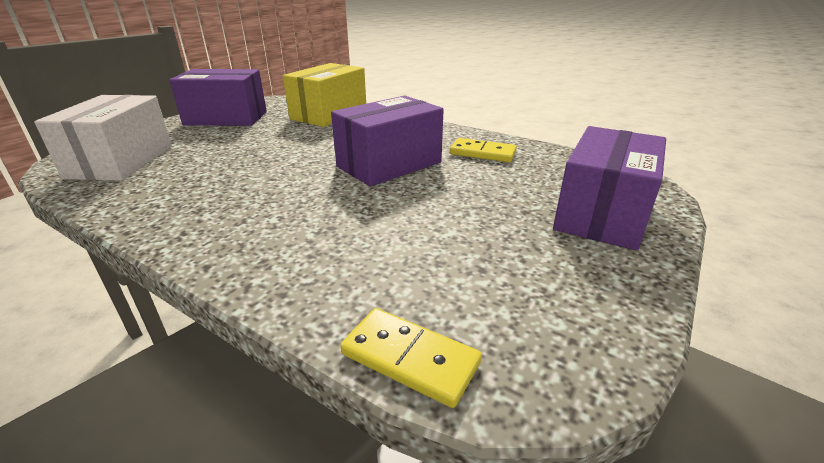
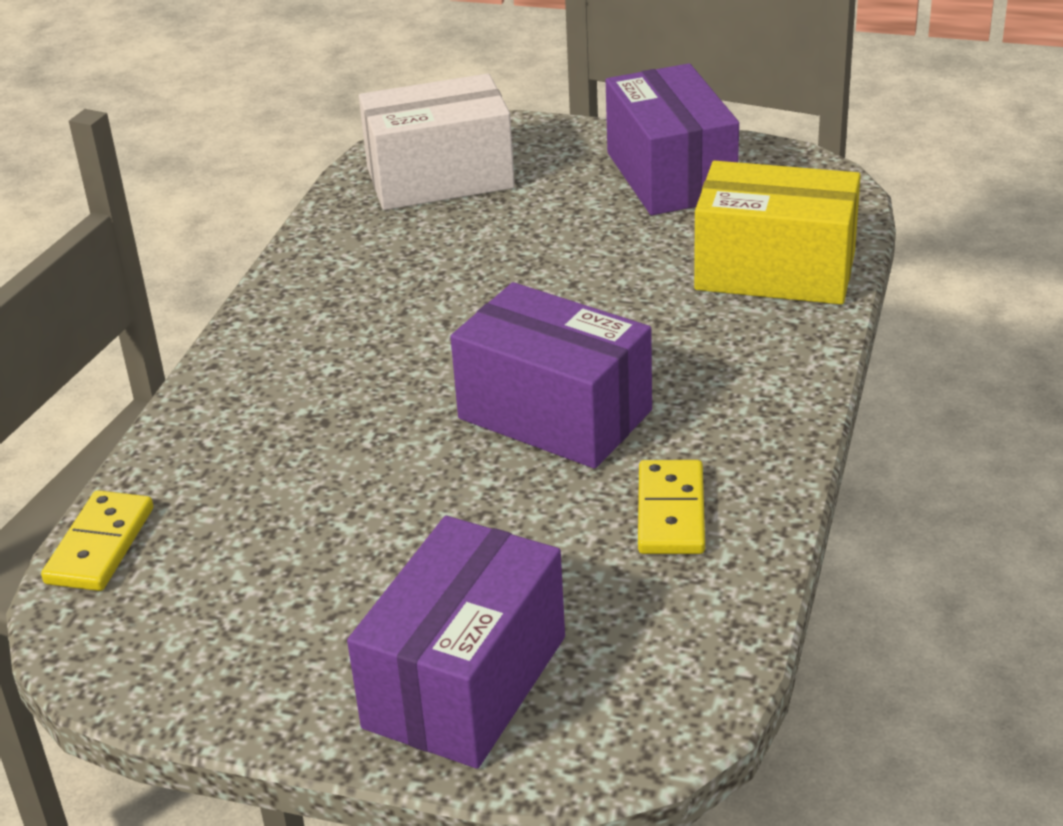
camera: 75 degrees right, 5 degrees up
purple box [553,126,666,250] -> purple box turned 75 degrees counterclockwise [347,516,565,769]

